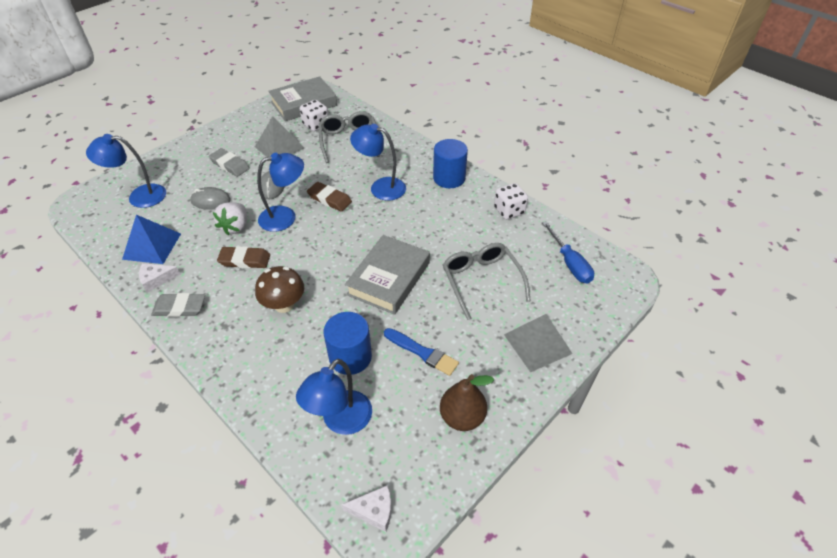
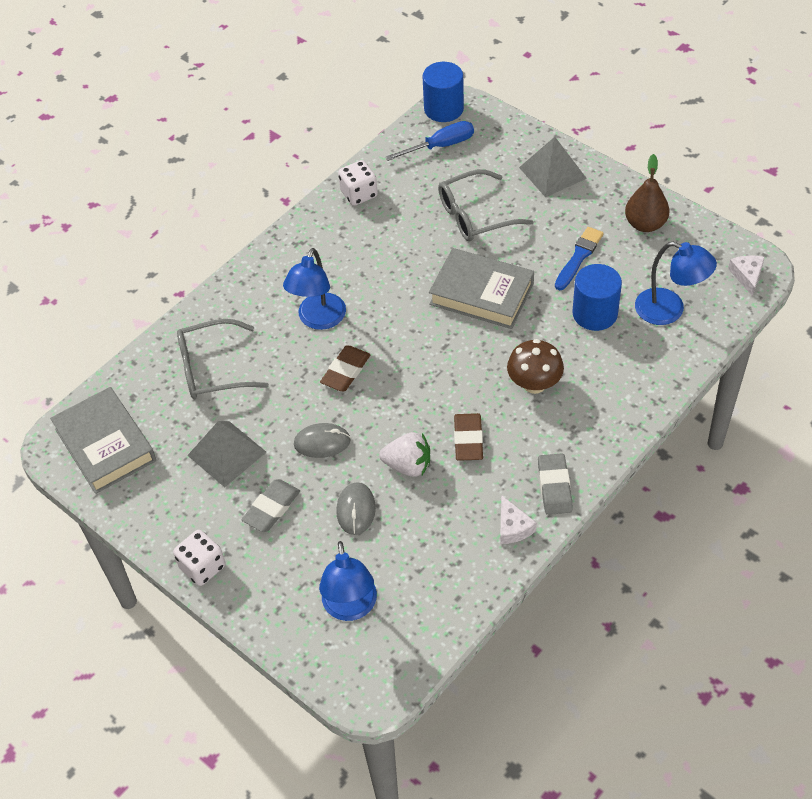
camera: 90 degrees left, 5 degrees up
blue pyramid [122,215,181,264] -> none
blue lamp [257,153,304,232] -> none
white dice [300,100,328,131] -> white dice moved to [173,530,225,586]
blue cylinder [433,139,468,188] -> blue cylinder moved to [423,62,464,122]

